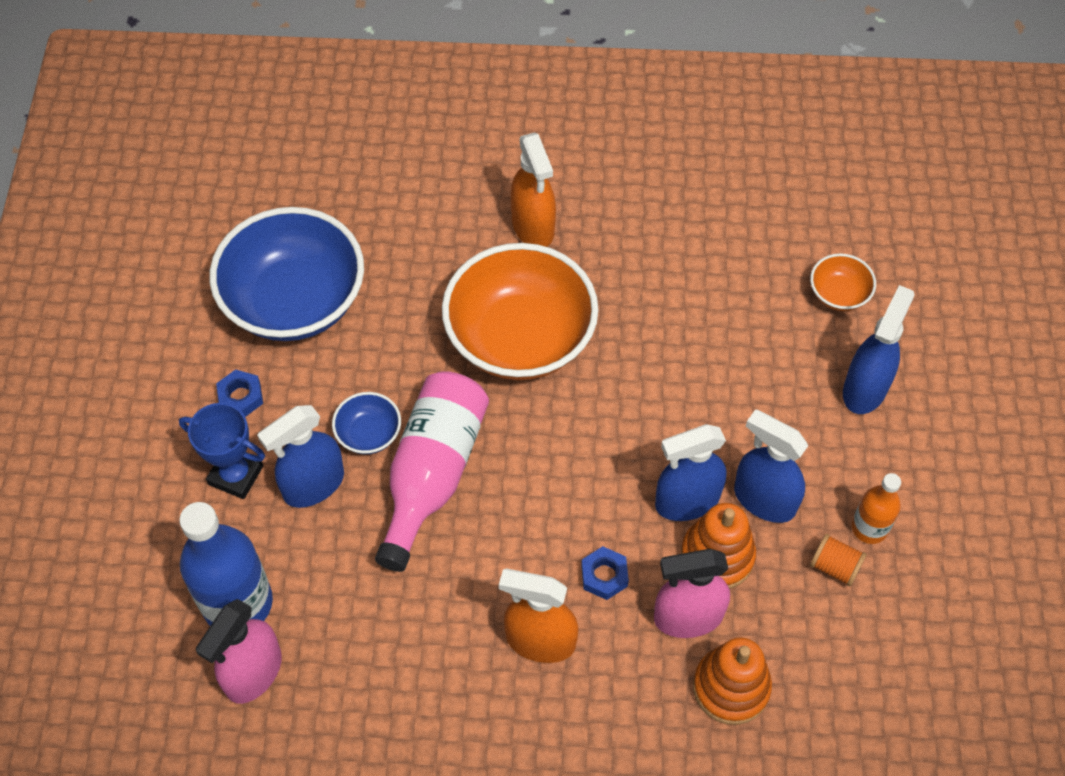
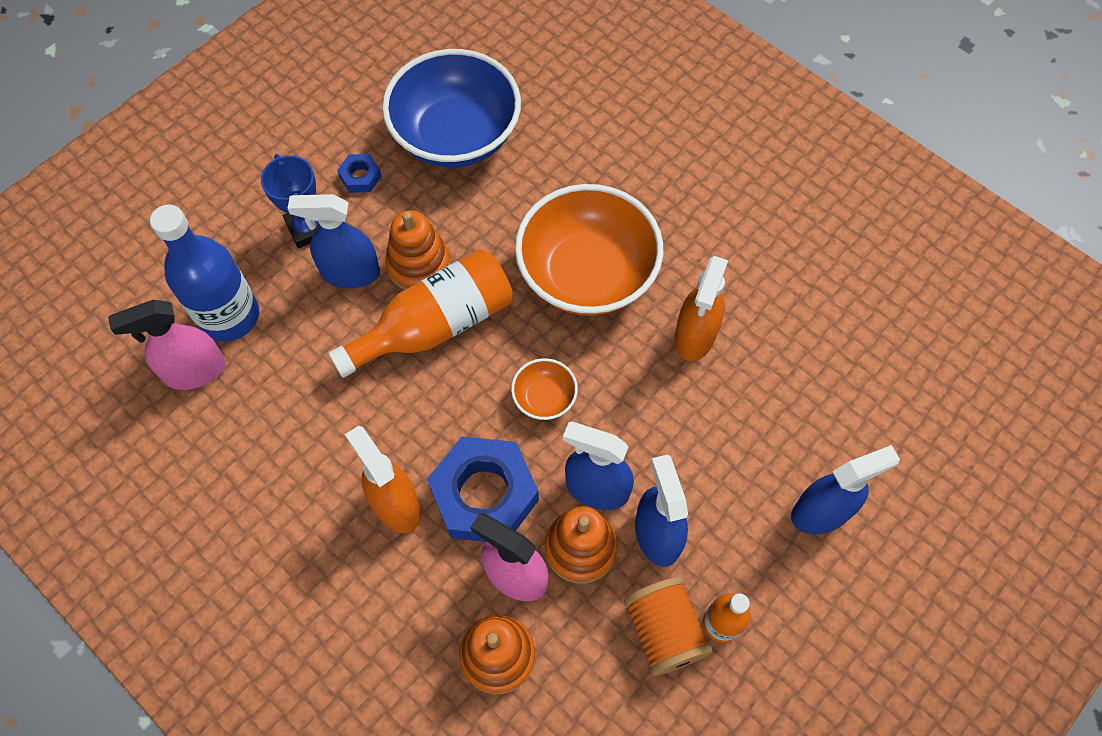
camera: 40 degrees right, 5 degrees up
blue bowl [332,392,401,454] -> orange stacking toy [385,210,450,290]
pink bottle [375,371,489,572] -> orange bottle [328,249,513,378]
orange spray bottle [511,132,556,247] -> orange spray bottle moved to [674,256,728,361]
blue nut [581,546,629,600] -> blue nut [427,437,539,542], size x2.25
orange bowl [810,253,876,311] -> orange bowl moved to [511,358,578,420]
orange spool [810,534,867,586] -> orange spool [624,577,713,676], size x1.71

